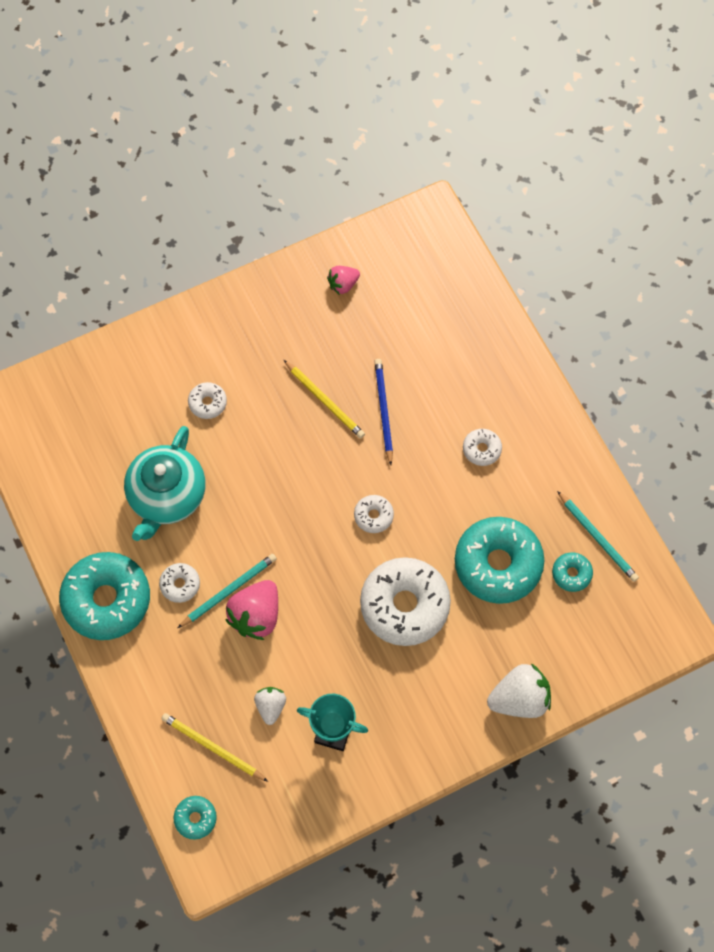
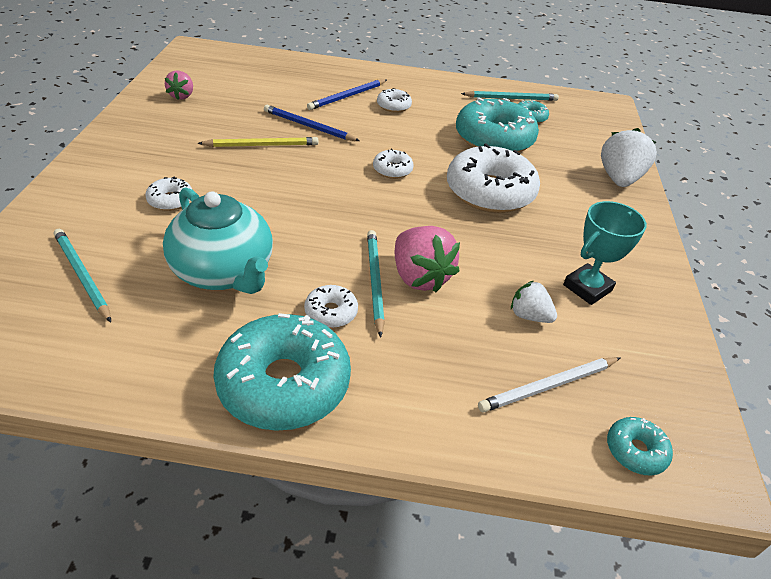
camera: 60 degrees left, 25 degrees down
yellow pencil [161,713,268,782] -> white pencil [478,357,620,413]
none -> turquoise pencil [54,229,111,322]
none -> blue pencil [307,79,387,110]

